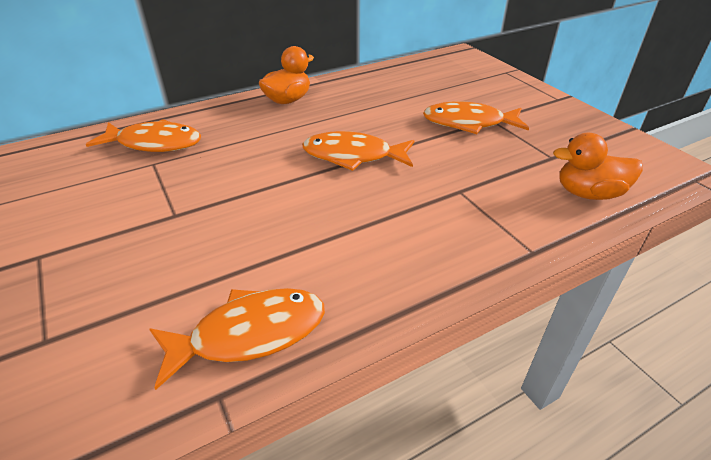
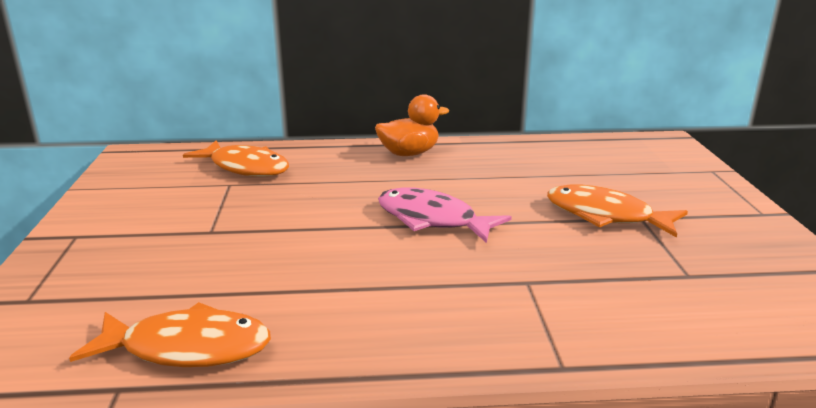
camera: 25 degrees right, 15 degrees down
orange fish [302,131,414,171] -> pink fish [378,187,512,243]
orange duck [553,133,643,200] -> none

